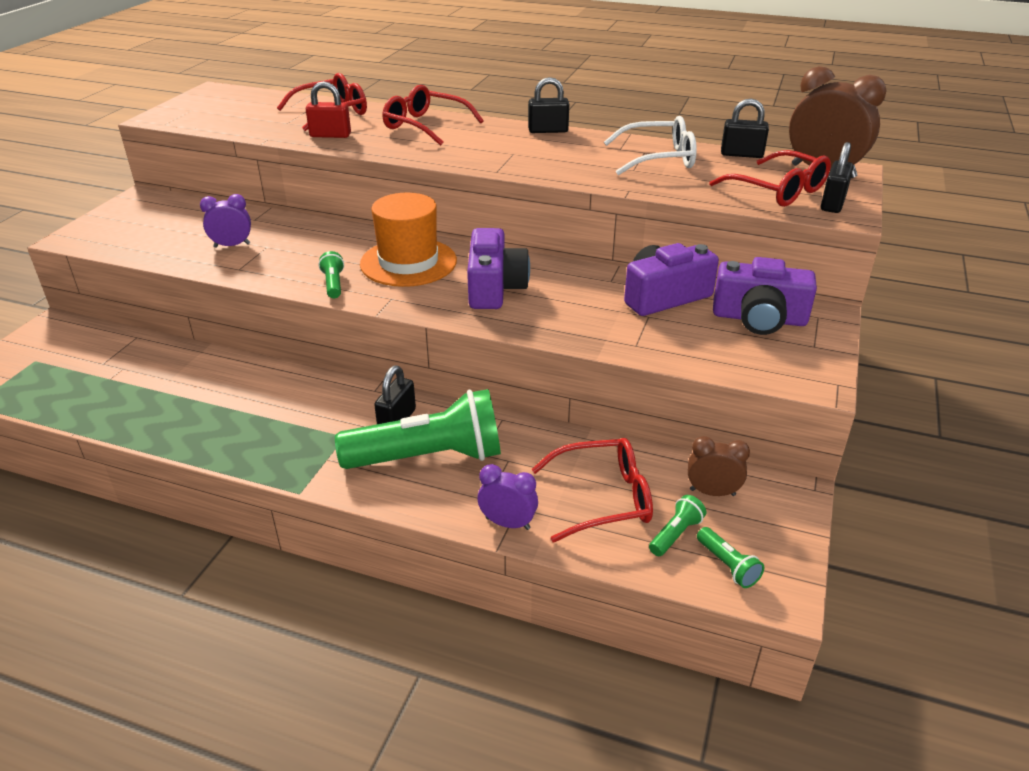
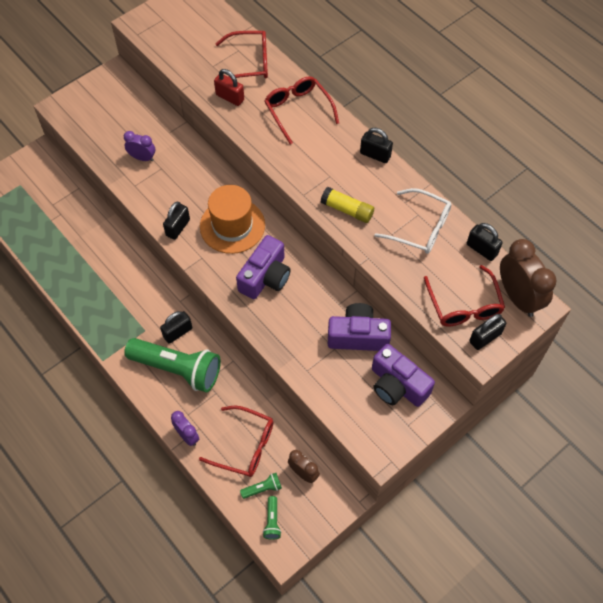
camera: 30 degrees right, 25 degrees up
green flashlight [319,251,344,298] -> black padlock [163,202,190,240]
none -> yellow glue stick [320,187,374,223]

